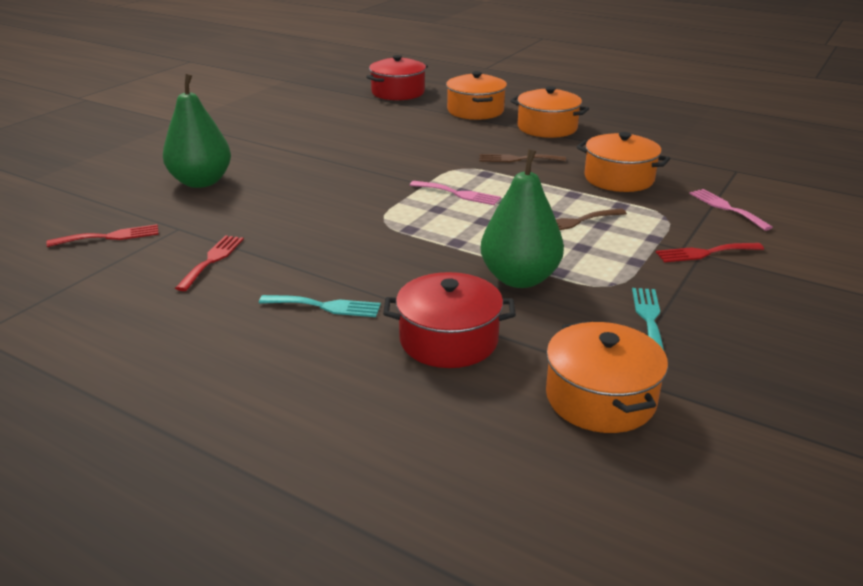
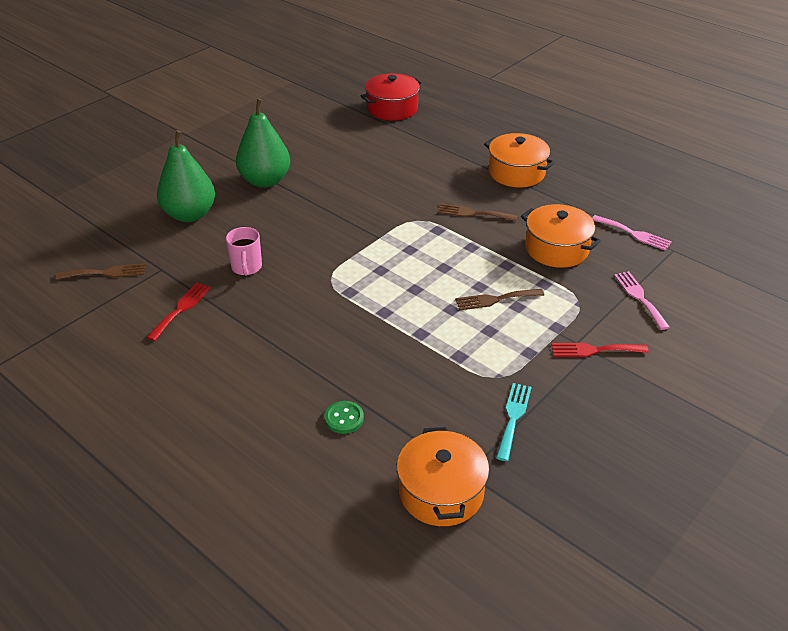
camera: 10 degrees right, 10 degrees up
red fork [46,224,159,247] -> brown fork [56,263,145,280]
turquoise fork [259,295,381,317] -> none
red pot [383,272,516,368] -> green button [324,401,364,434]
pink fork [410,181,501,205] -> pink fork moved to [592,215,672,251]
orange pot [446,71,507,120] -> none
green pear [480,149,564,288] -> green pear moved to [236,99,290,188]
none -> pink mug [226,227,262,276]

